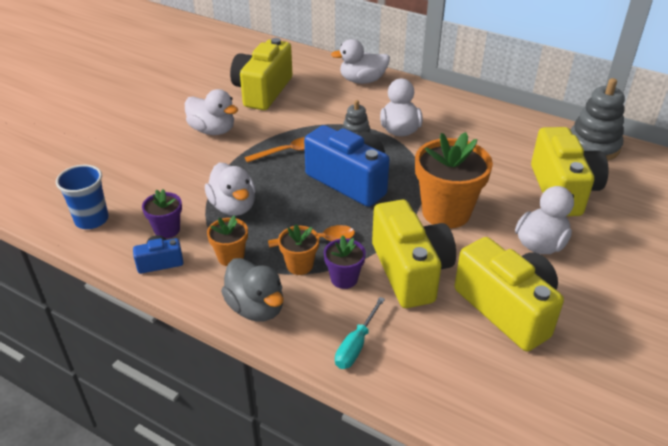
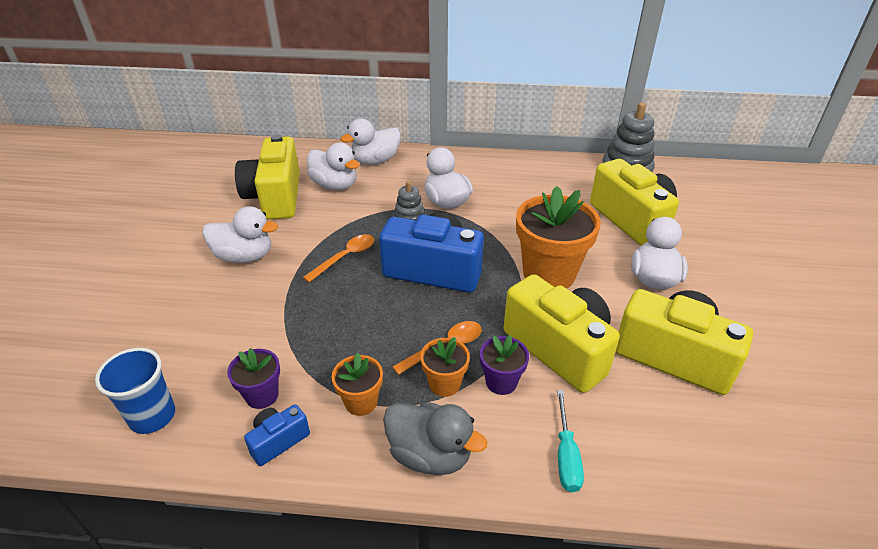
camera: 25 degrees left, 0 degrees up
white duck [205,162,256,216] -> white duck moved to [307,142,360,190]

